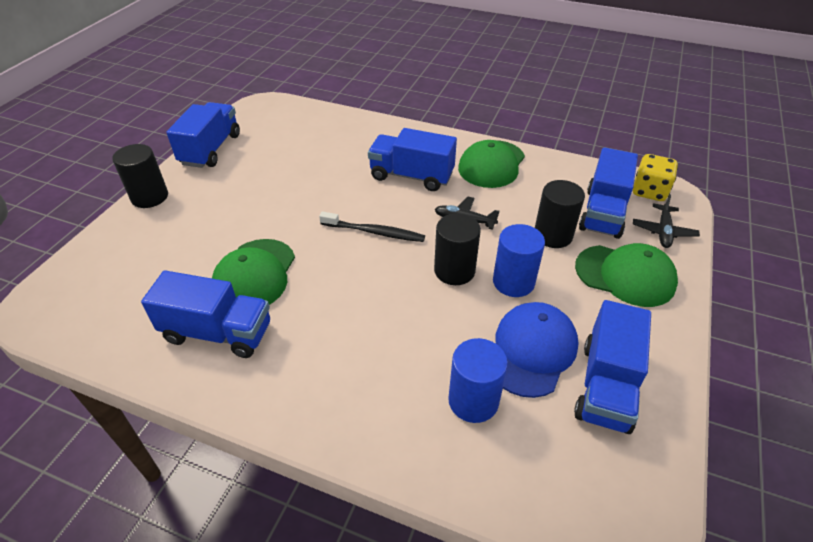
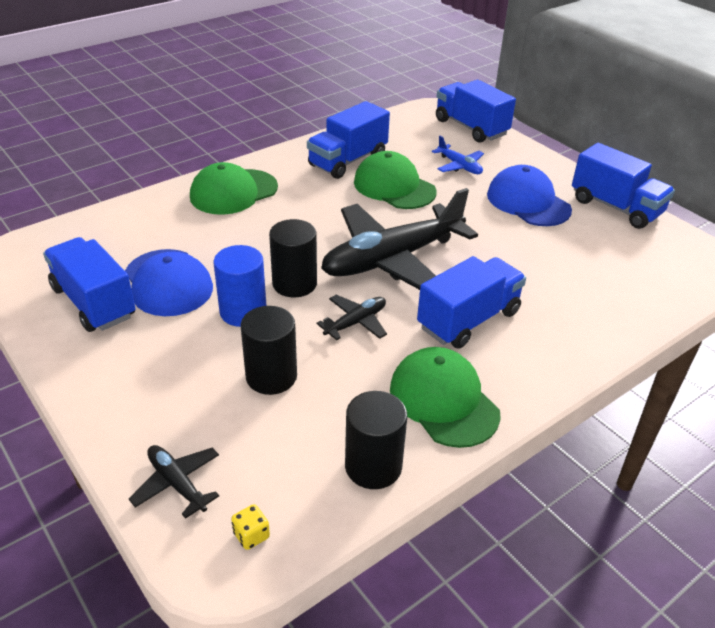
camera: 120 degrees right, 5 degrees down
black cylinder [112,144,168,208] -> black cylinder moved to [345,391,407,489]
black toothbrush [319,211,425,242] -> black plane [321,188,478,290]
blue cylinder [448,338,508,423] -> none
green cap [575,243,678,307] -> green cap moved to [190,162,278,215]
blue truck [579,147,638,239] -> blue truck moved to [436,80,516,143]
yellow dice [633,154,678,201] -> yellow dice [231,504,270,550], size x0.50
none -> blue plane [432,136,484,174]
none -> blue cap [487,165,572,226]

